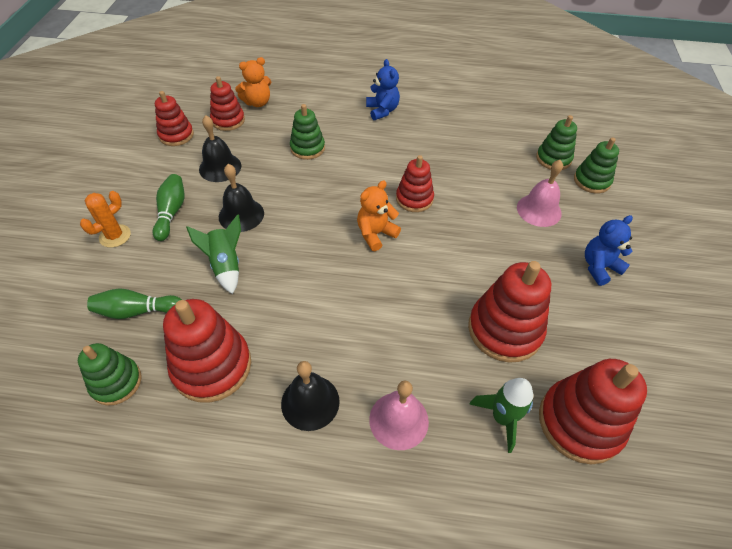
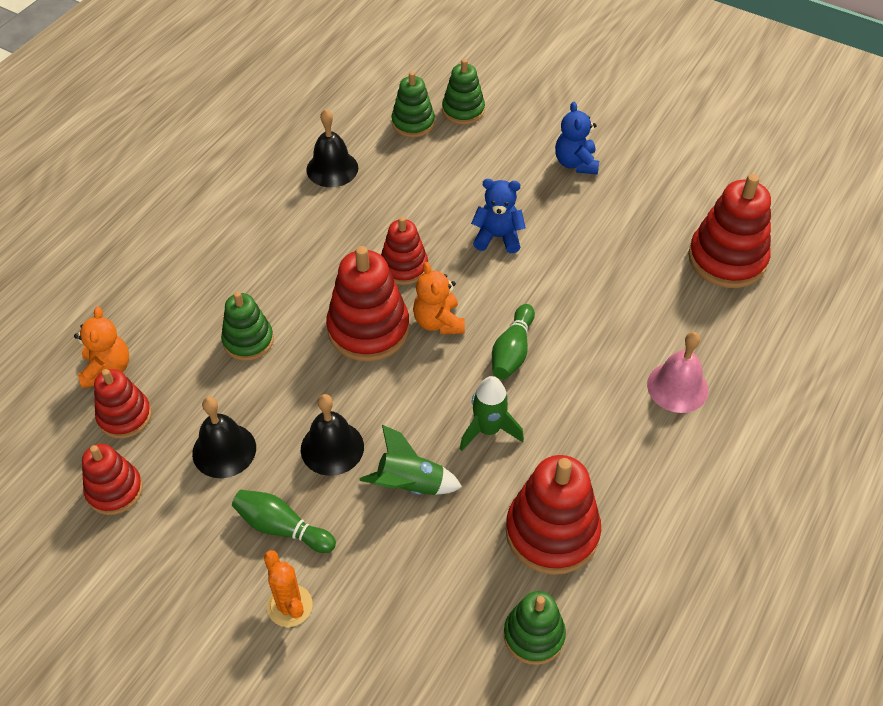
camera: 65 degrees left, 0 degrees up
green bowling pin [87,288,182,319] -> green bowling pin moved to [492,304,535,379]
black bell [281,361,340,431] -> black bell moved to [306,109,358,187]
blue teddy bear [366,59,400,120] -> blue teddy bear moved to [471,179,526,253]
red stacking toy [468,261,551,363] -> red stacking toy moved to [326,246,410,362]
green rocket [469,378,533,453] -> green rocket moved to [460,376,524,451]
pink bell [517,160,563,227] -> none

